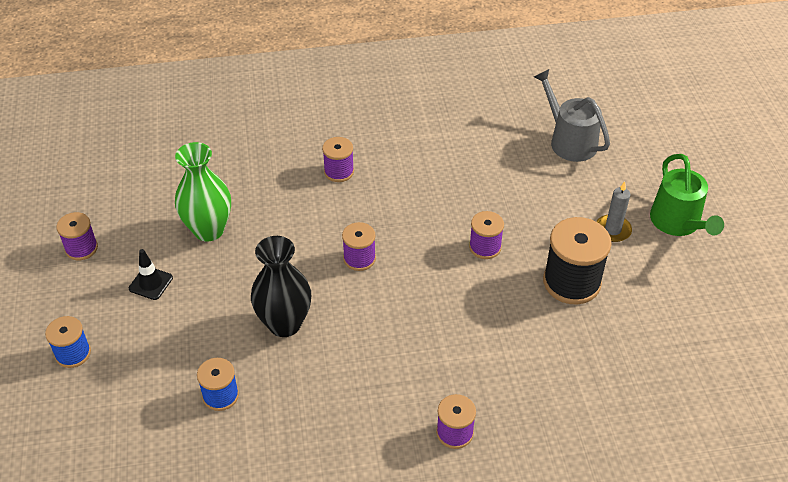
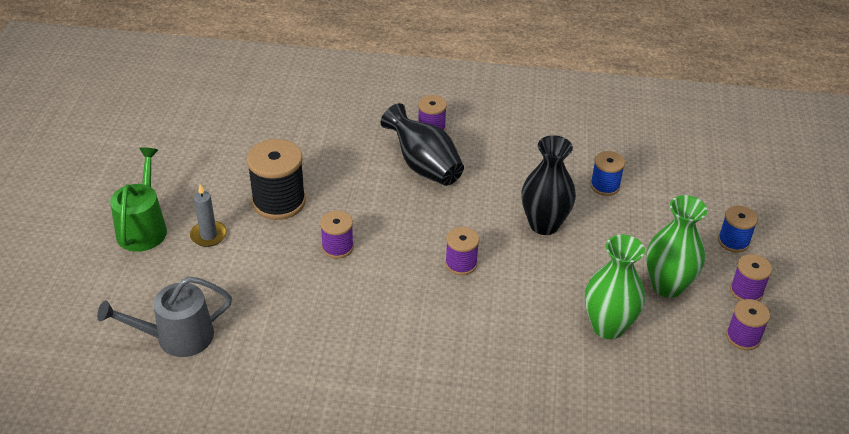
camera: 165 degrees left, 5 degrees down
black traffic cone [129,249,173,300] -> green vase [646,195,707,298]
purple spool [322,137,354,182] -> purple spool moved to [730,254,772,301]
grey watering can [534,69,610,162] -> grey watering can turned 90 degrees clockwise [97,276,232,357]
none -> black vase [381,103,464,186]

